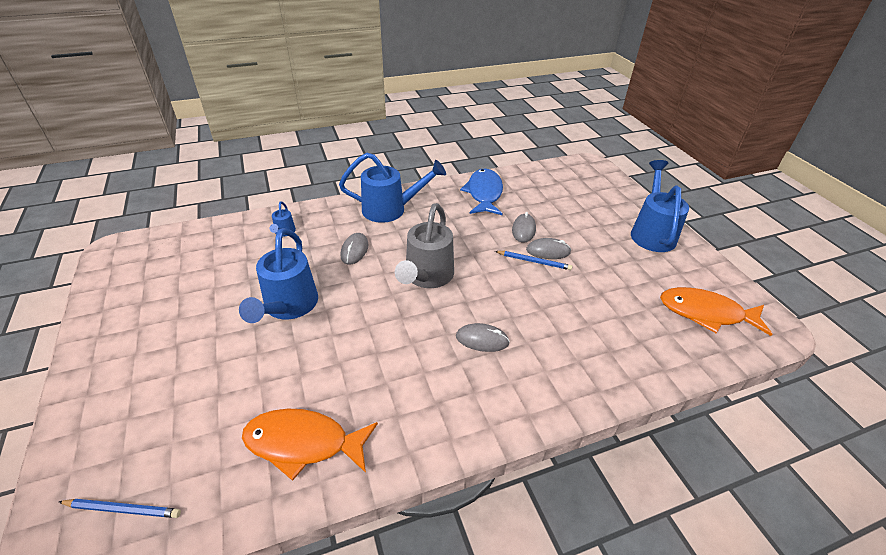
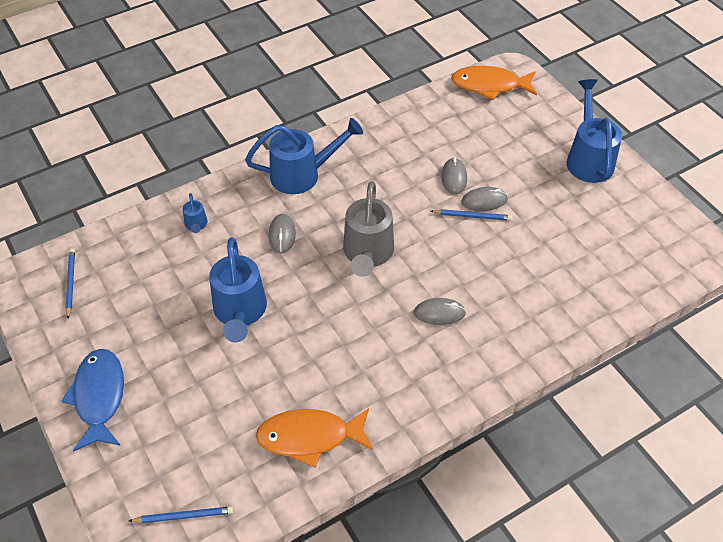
camera: 10 degrees left, 10 degrees up
blue fish [460,169,503,215] -> blue fish moved to [62,349,124,451]
orange fish [660,287,772,336] -> orange fish moved to [451,66,537,100]
none -> blue pencil [65,248,75,318]

